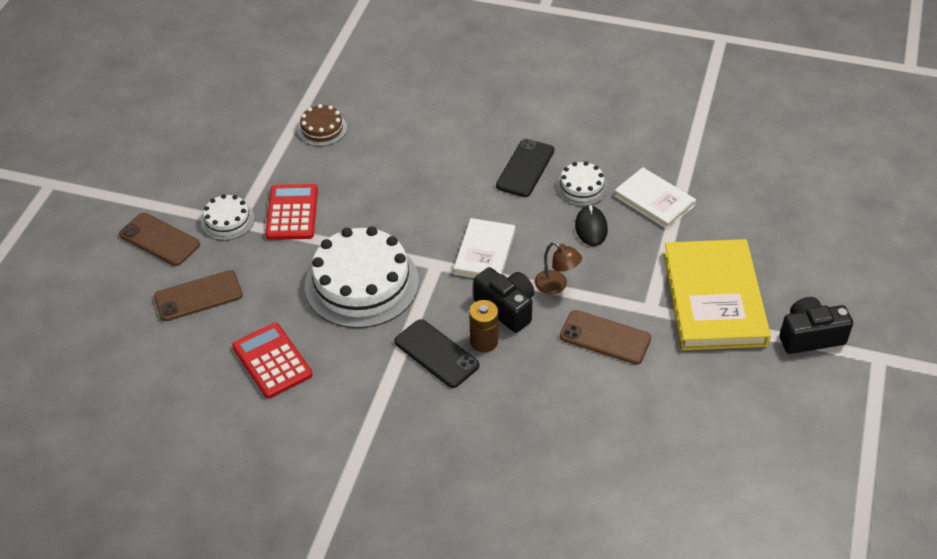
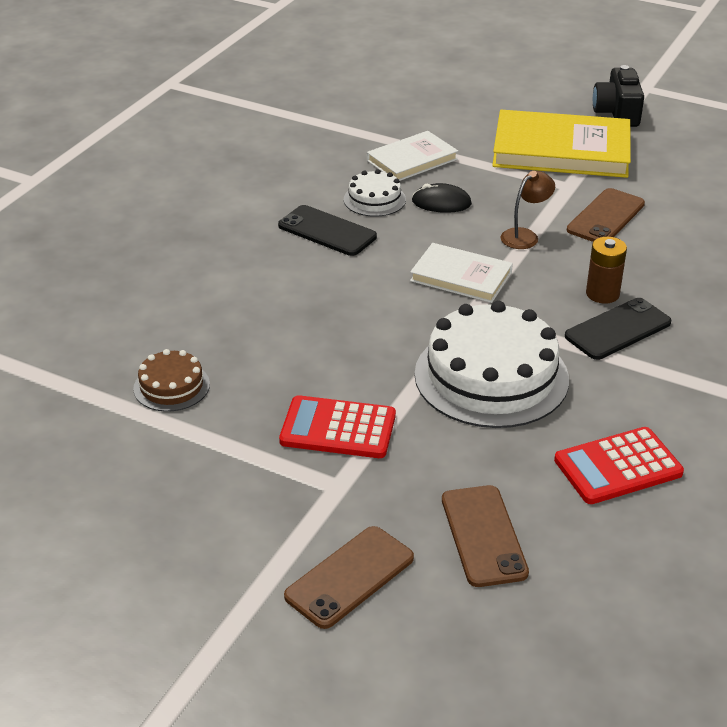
camera: 80 degrees left, 10 degrees down
white cake [201,194,254,241] -> none
black camera [473,267,534,333] -> none

